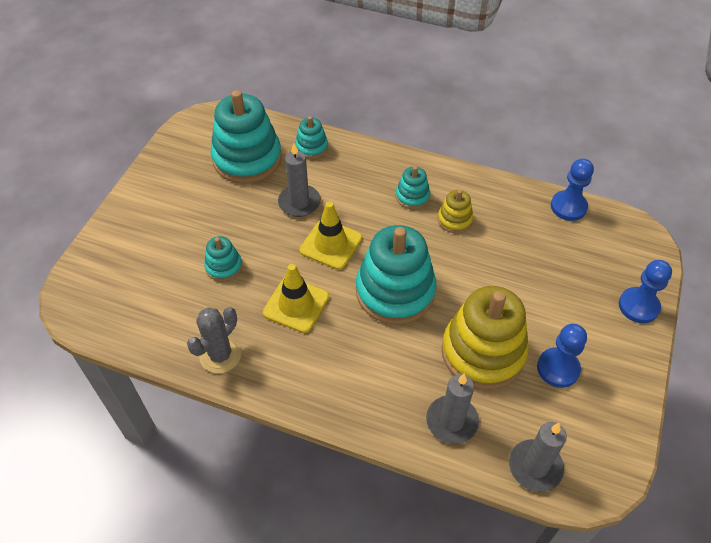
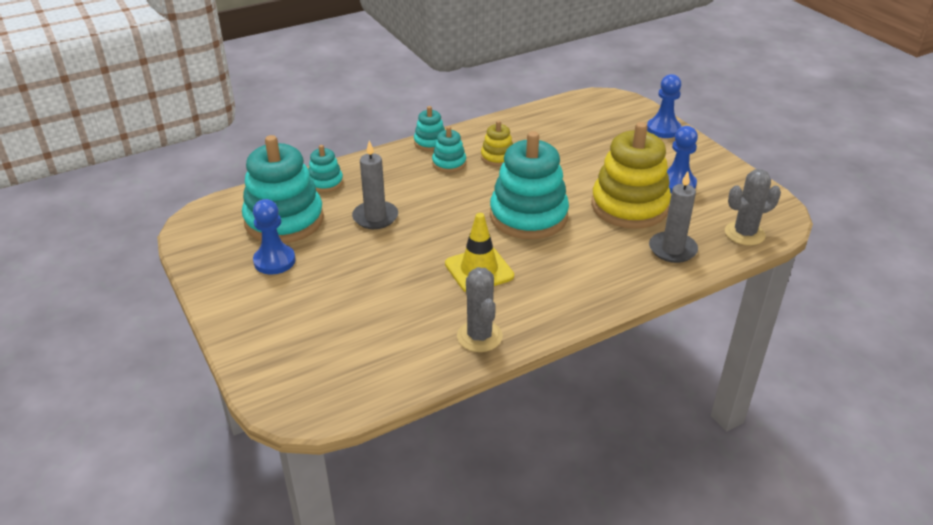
camera: 50 degrees left, 15 degrees down
turquoise stacking toy [204,236,242,281] -> turquoise stacking toy moved to [414,106,445,151]
yellow traffic cone [300,202,362,270] -> none
grey candle [509,422,567,492] -> grey cactus [725,169,781,246]
blue pawn [551,159,594,221] -> blue pawn moved to [253,199,295,275]

